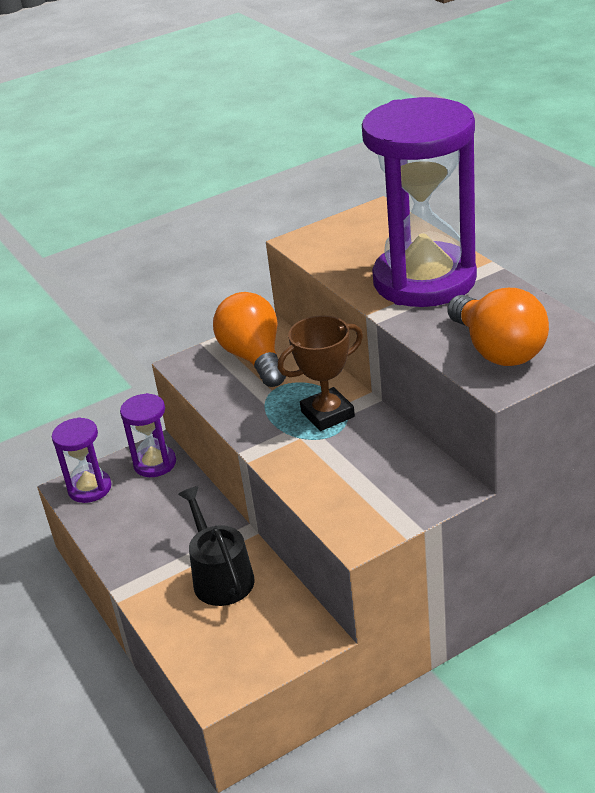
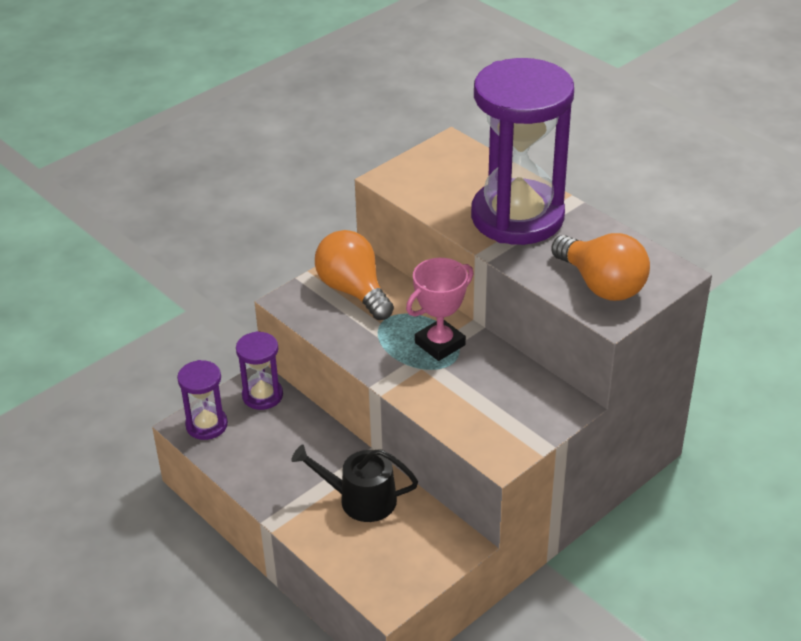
camera: 15 degrees left, 5 degrees up
black watering can [178,486,255,606] -> black watering can turned 45 degrees counterclockwise [291,444,418,522]
brown trophy [278,315,363,431] -> pink trophy [406,258,474,361]

